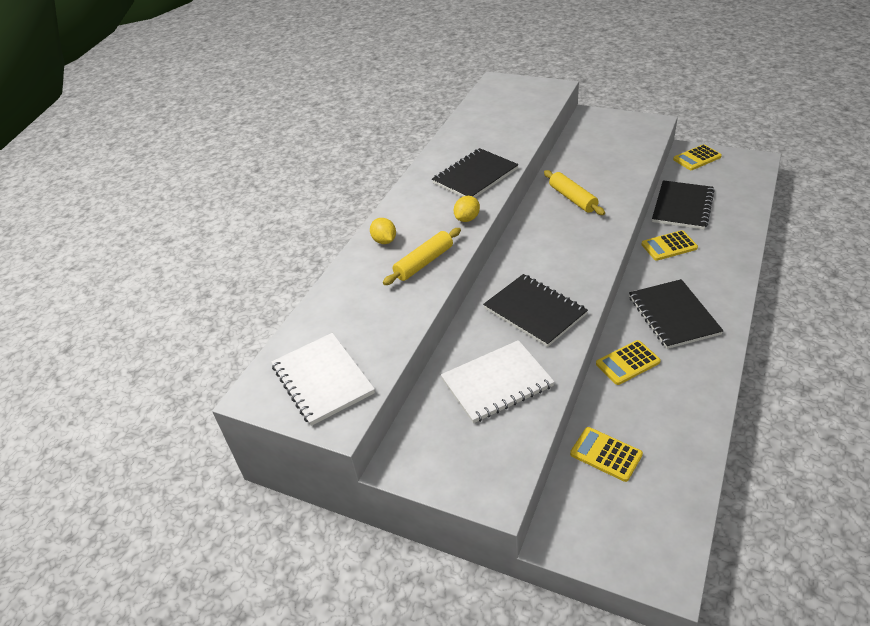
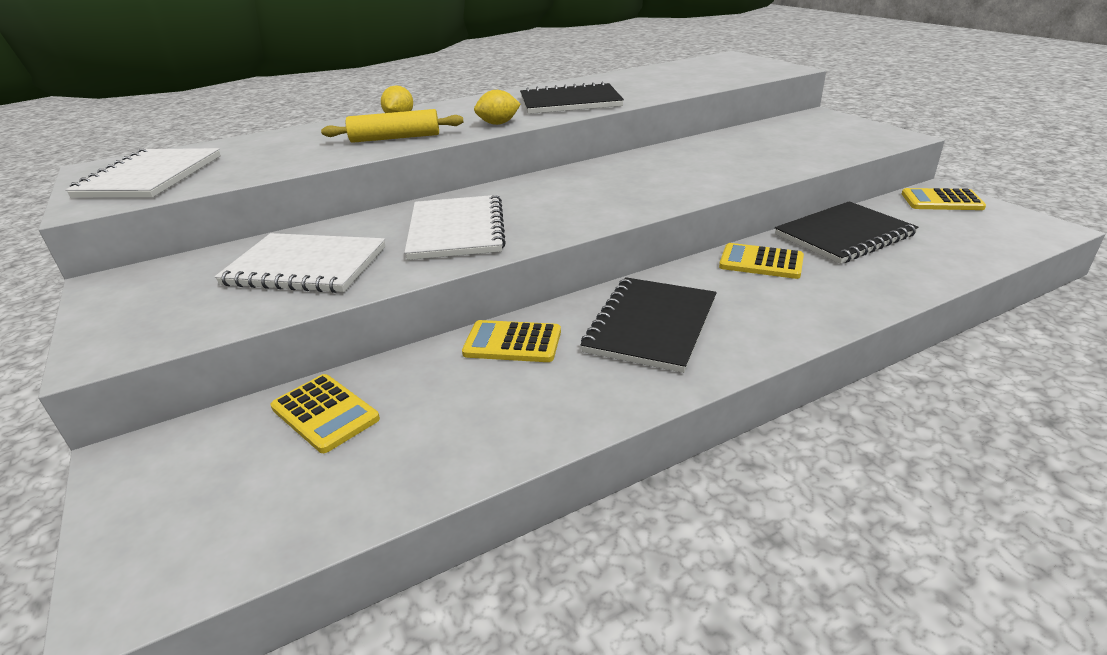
camera: 35 degrees right, 10 degrees down
black notebook [483,274,588,347] -> white notebook [404,195,506,260]
yellow rolling pin [544,170,605,215] -> none
yellow calculator [570,427,643,482] -> yellow calculator turned 150 degrees clockwise [270,374,380,453]

